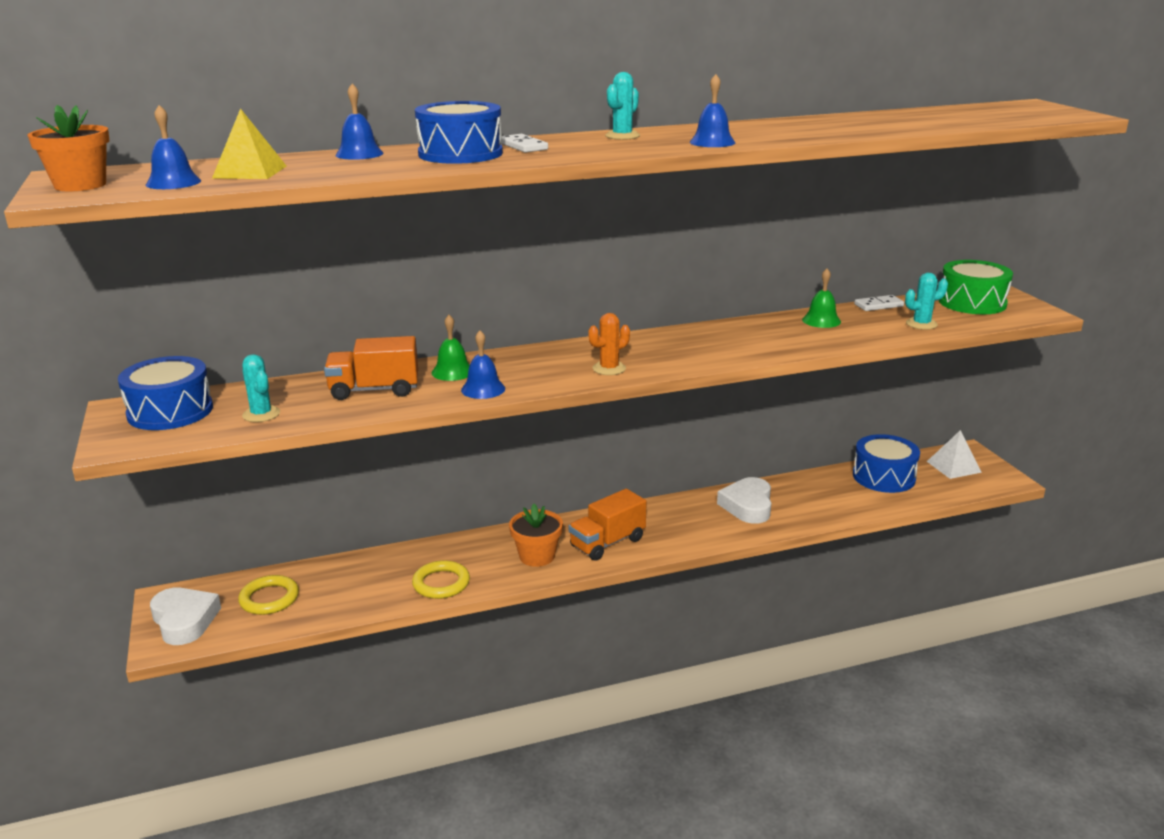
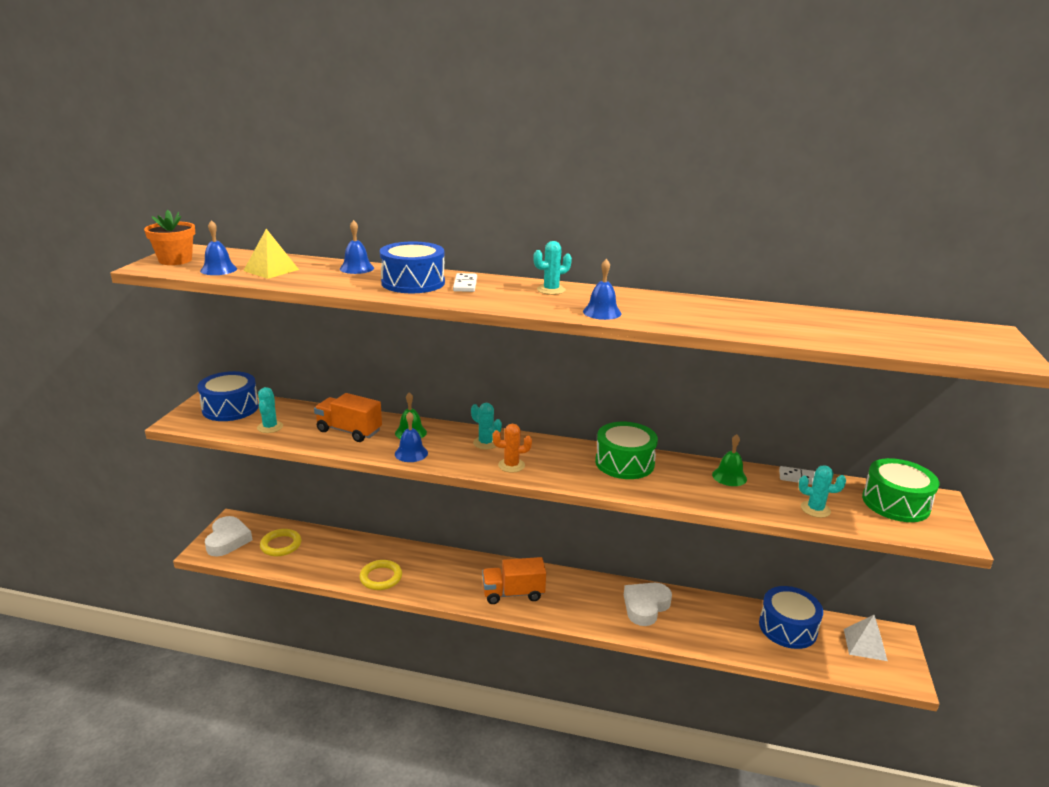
camera: 30 degrees right, 0 degrees up
orange flower pot [509,504,563,567] -> none
none -> turquoise cactus [471,403,502,449]
none -> green drum [595,422,658,479]

